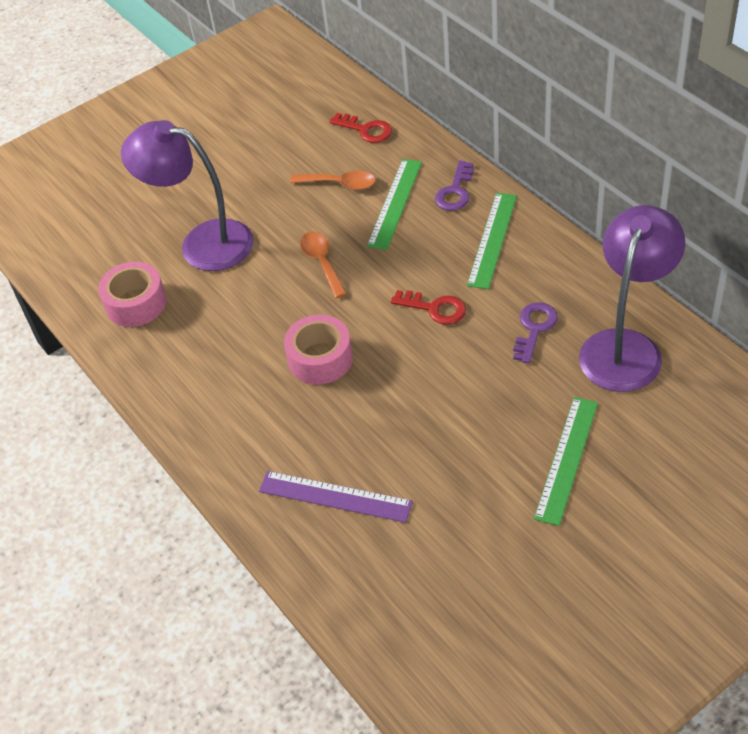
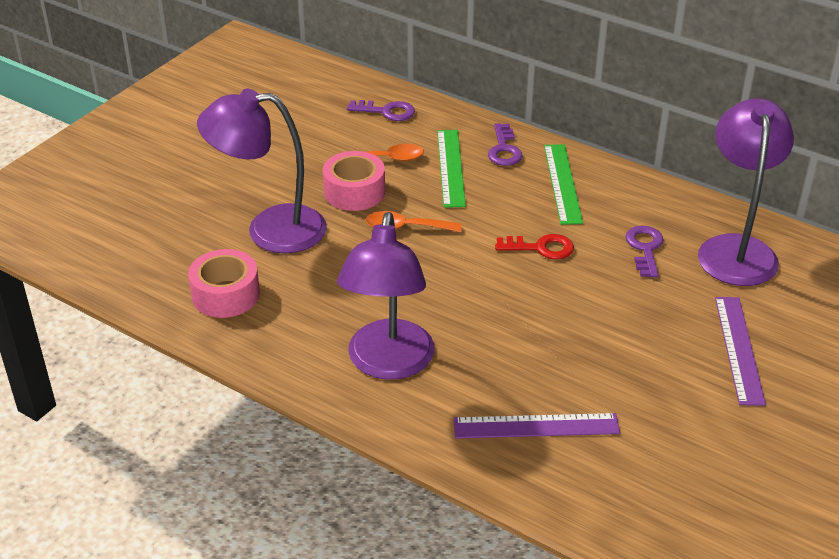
camera: 25 degrees left, 10 degrees down
pink tape [284,314,353,385] -> pink tape moved to [323,151,385,211]
orange spoon [300,231,347,298] -> orange spoon turned 45 degrees counterclockwise [366,211,462,232]
red key [329,113,392,143] -> purple key [347,100,415,121]
green ruler [534,397,598,526] -> purple ruler [715,297,766,406]
none -> purple lamp [337,212,434,380]

